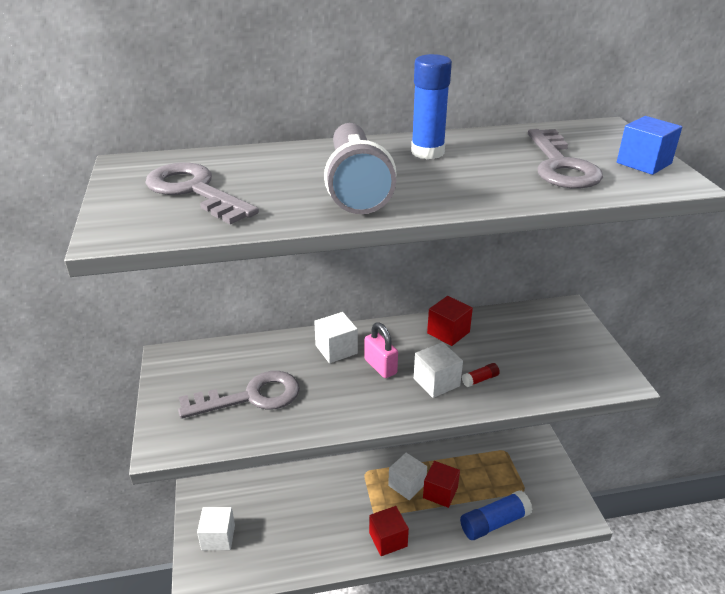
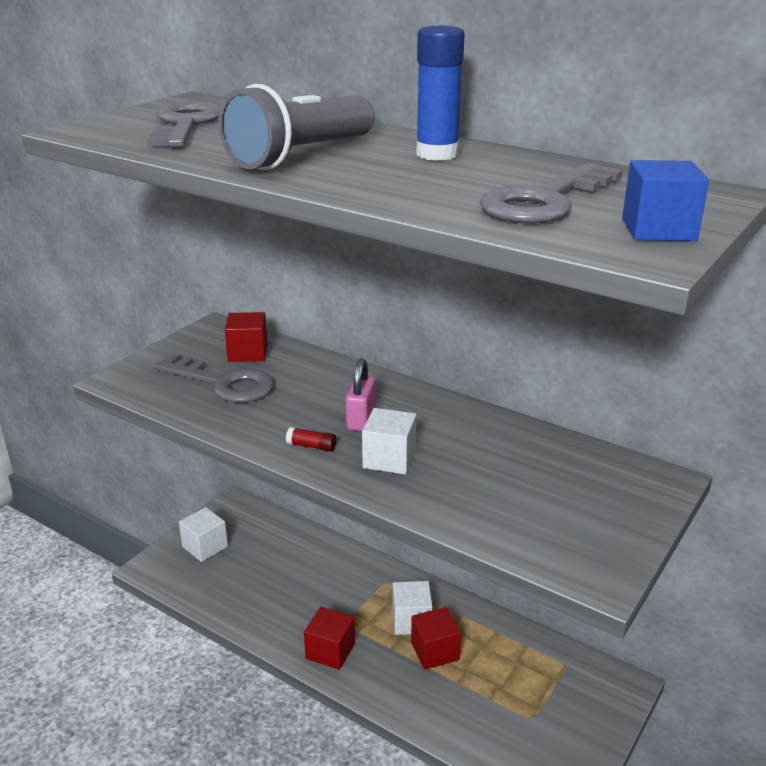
camera: 45 degrees right, 5 degrees down
white cube [314,312,358,363] -> none
red cube [427,296,473,346] -> red cube moved to [225,312,268,362]
blue glue stick [460,491,532,540] -> none
red glue stick [462,363,500,387] -> red glue stick moved to [286,427,336,452]

